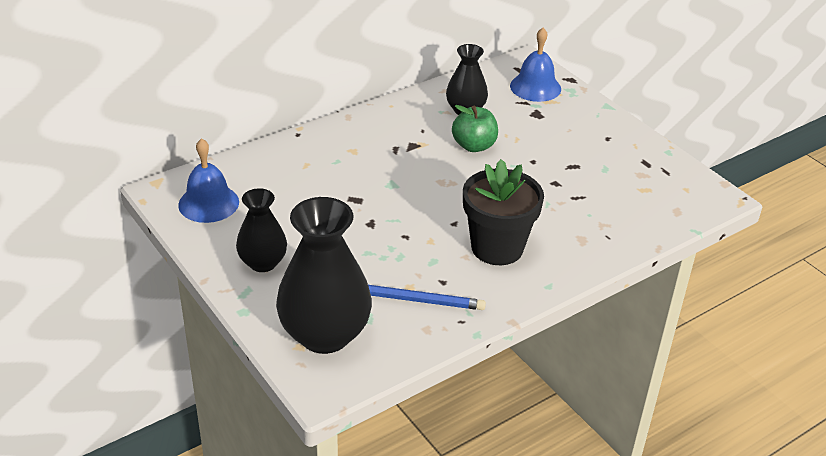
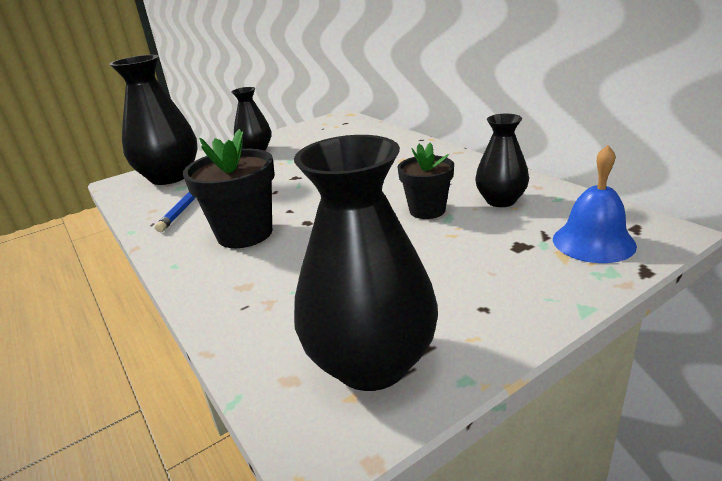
camera: 95 degrees right, 10 degrees down
blue bell [178,138,239,223] -> none
green apple [452,105,498,152] -> black flower pot [397,143,454,219]
none -> black vase [294,135,438,391]

